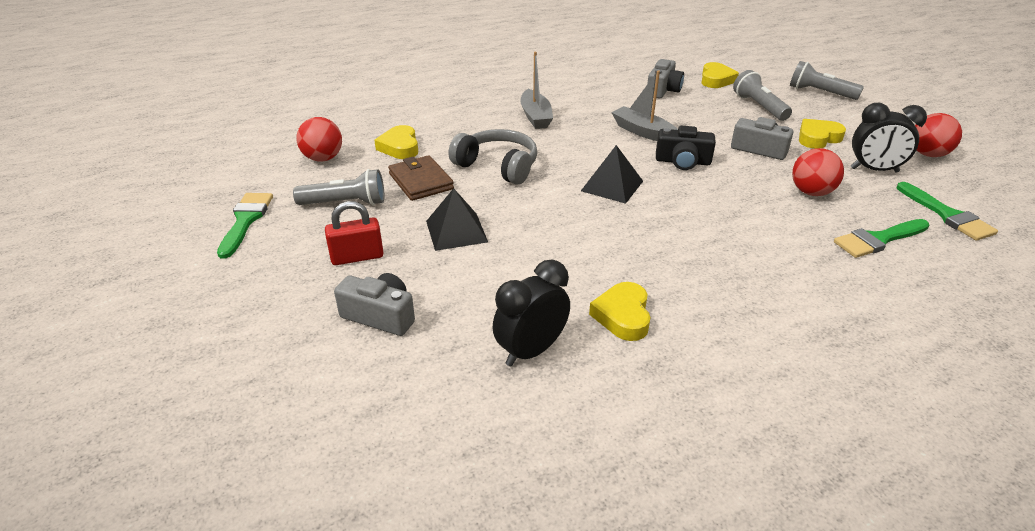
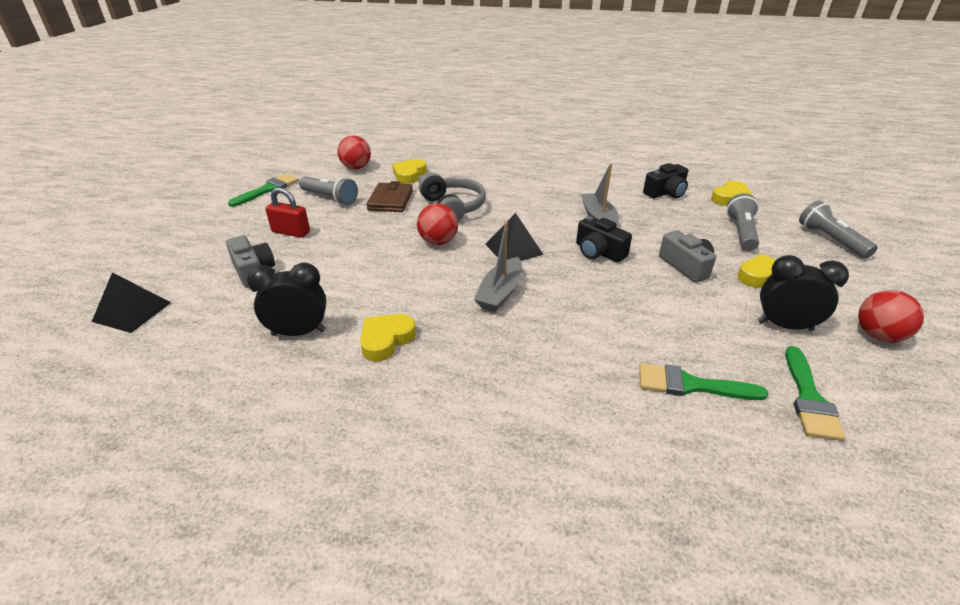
camera: 35 degrees right, 0 degrees up
black pyramid [426,188,488,251] -> black pyramid moved to [92,272,171,333]
grey boat [520,52,553,129] -> grey boat moved to [474,222,522,312]
grey camera [647,59,684,98] -> black camera [643,163,688,198]
red ball [792,148,844,196] -> red ball moved to [417,203,458,245]
black clock [851,103,927,172] -> black clock turned 150 degrees clockwise [758,255,849,331]

